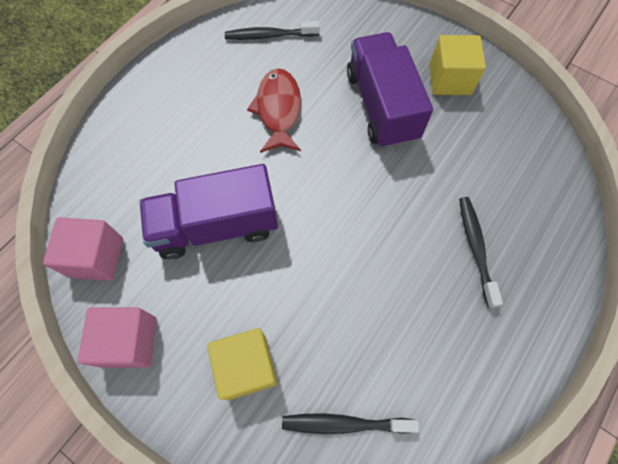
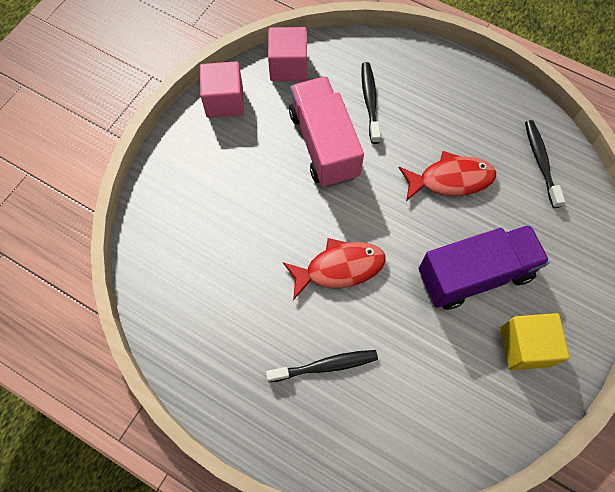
camera: 85 degrees right, 0 degrees up
purple truck [139,164,278,259] -> pink truck [289,77,364,187]
yellow cube [207,328,278,400] -> none
black toothbrush [282,413,419,434] -> black toothbrush moved to [361,62,381,144]
none -> red fish [283,238,386,300]

